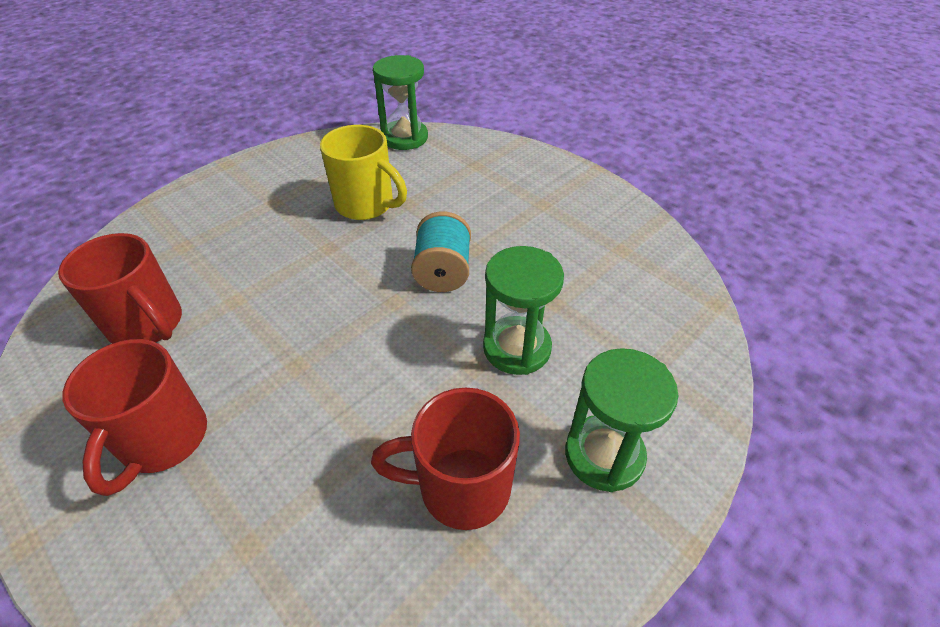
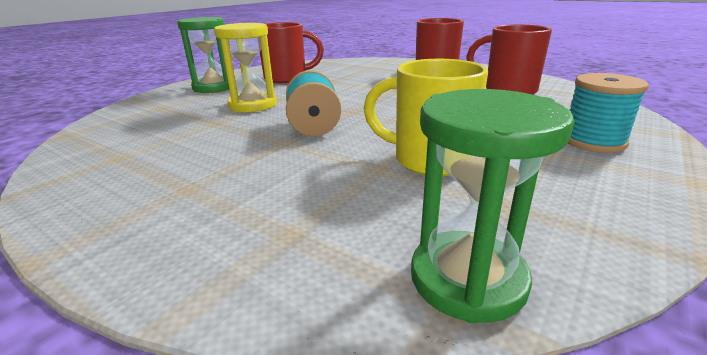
camera: 170 degrees right, 20 degrees down
green hourglass [483,246,564,375] -> yellow hourglass [214,23,277,112]
none -> turquoise spool [568,73,649,153]

